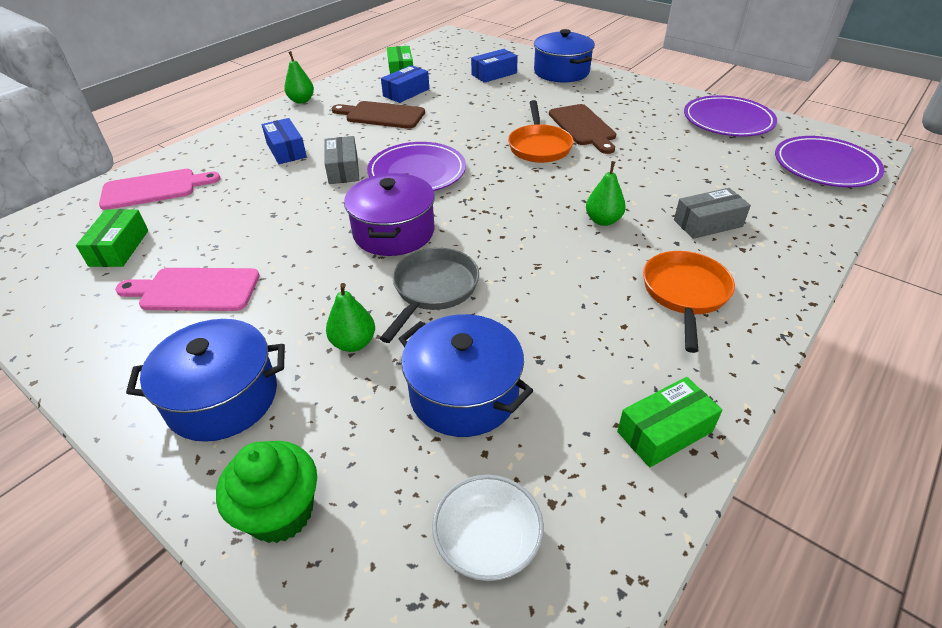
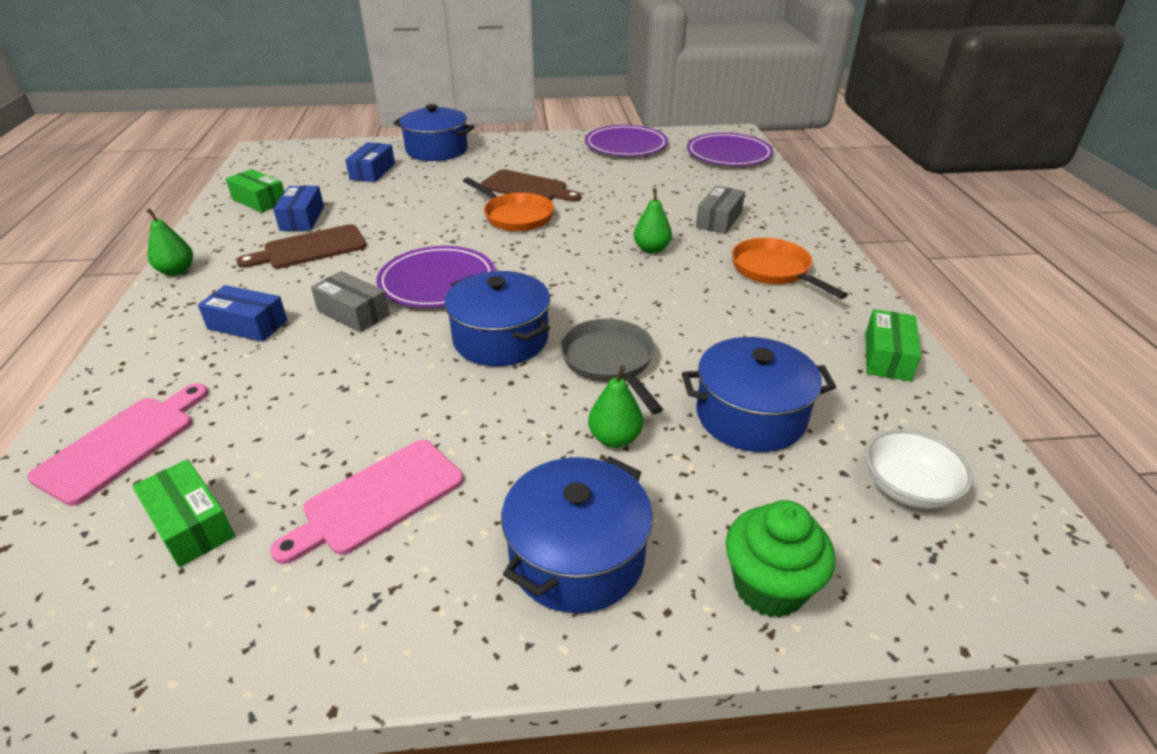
camera: 45 degrees left, 5 degrees down
purple pot [344,173,435,256] -> blue pot [444,271,550,366]

